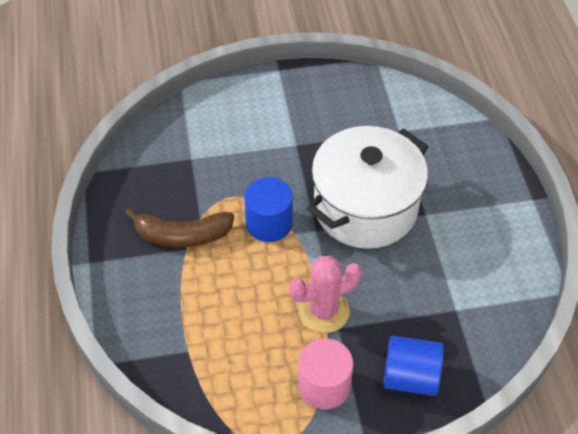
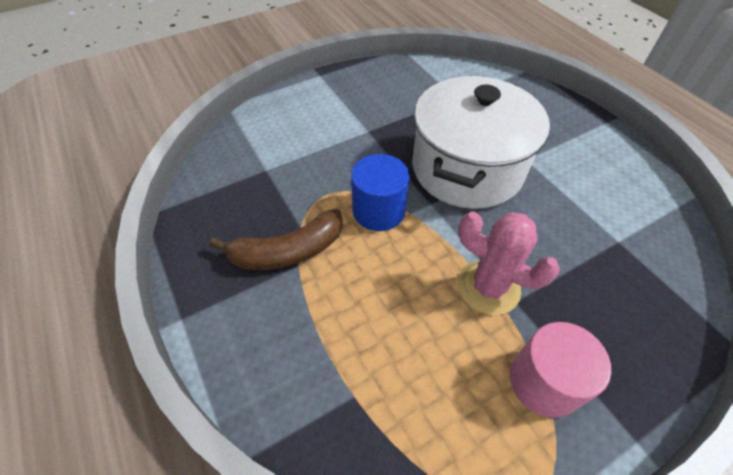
camera: 20 degrees left, 0 degrees up
pink cactus [289,256,362,333] -> pink cactus turned 75 degrees clockwise [458,211,560,315]
blue cylinder [383,336,444,396] -> none

